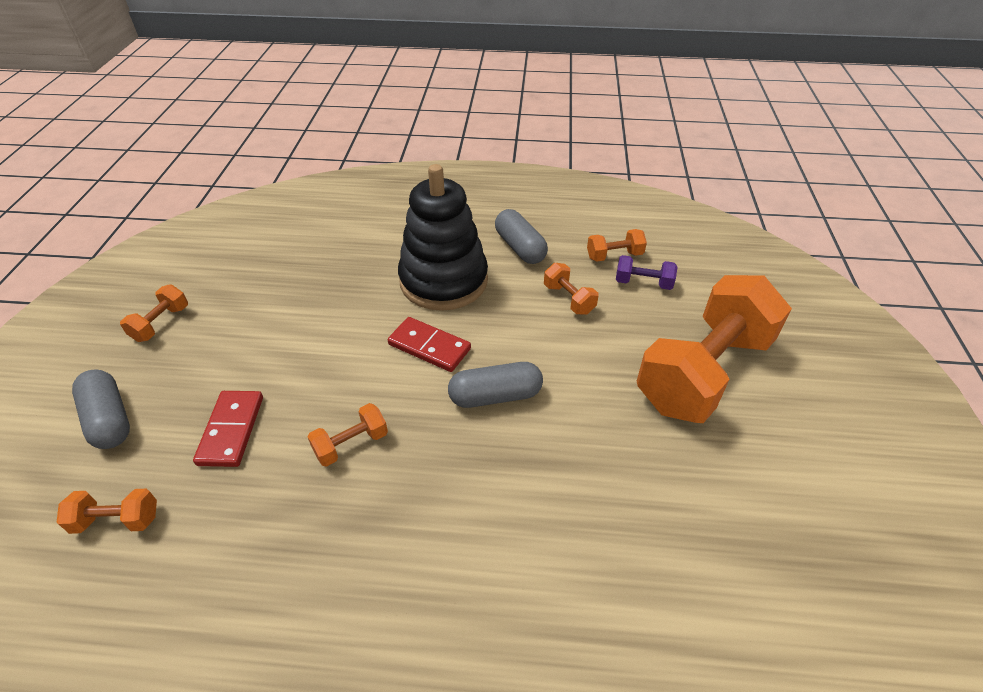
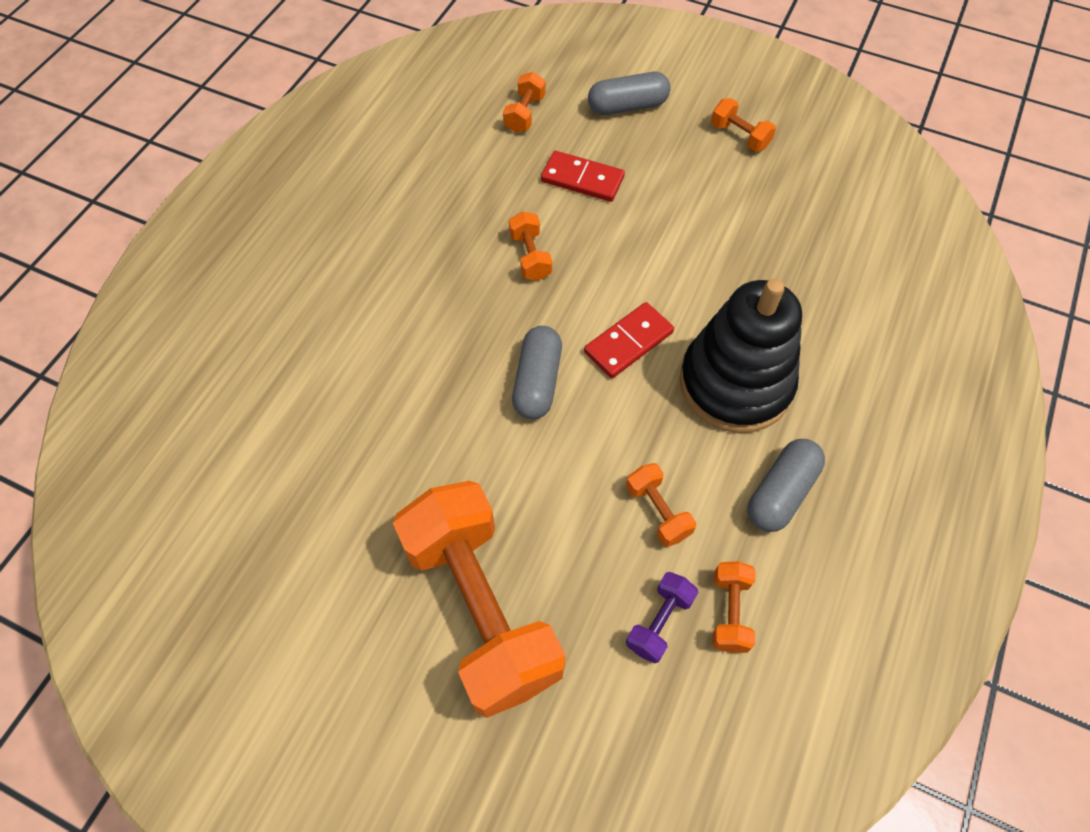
camera: 110 degrees right, 15 degrees up
grey capsule [495,209,548,264] -> grey capsule turned 45 degrees counterclockwise [747,439,825,532]
orange dumbbell [544,263,599,315] -> orange dumbbell turned 75 degrees clockwise [626,463,696,547]

